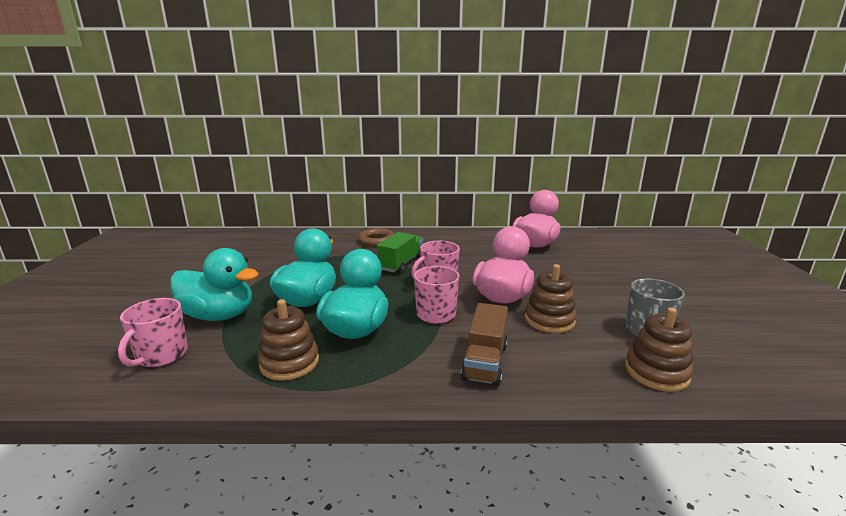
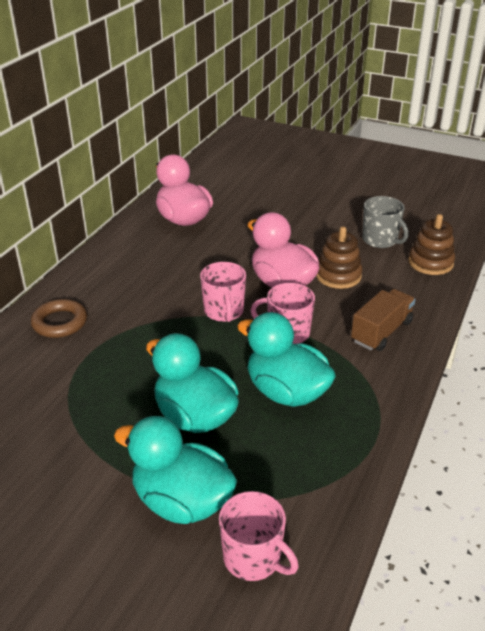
camera: 65 degrees left, 15 degrees up
turquoise duck [170,248,259,321] -> turquoise duck turned 105 degrees counterclockwise [114,416,237,524]
brown stacking toy [258,299,319,381] -> none
green truck [377,232,423,273] -> none
brown truck [461,303,508,386] -> brown truck turned 90 degrees counterclockwise [351,289,415,351]

